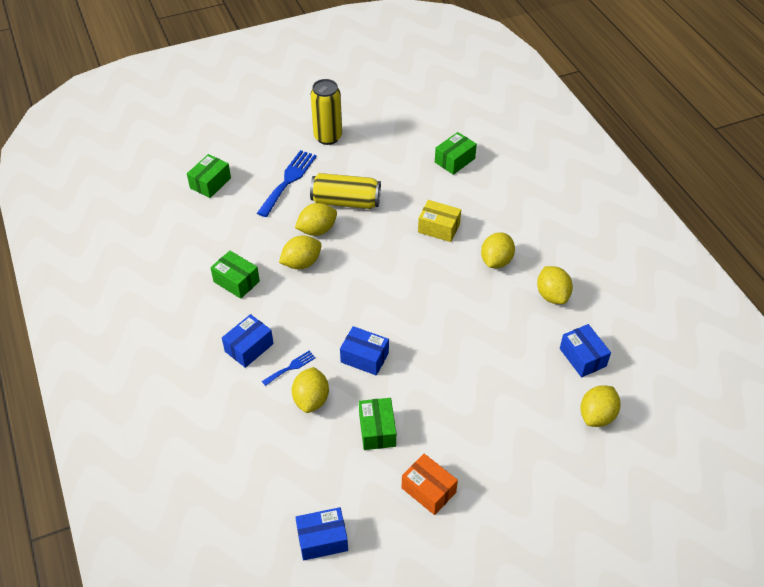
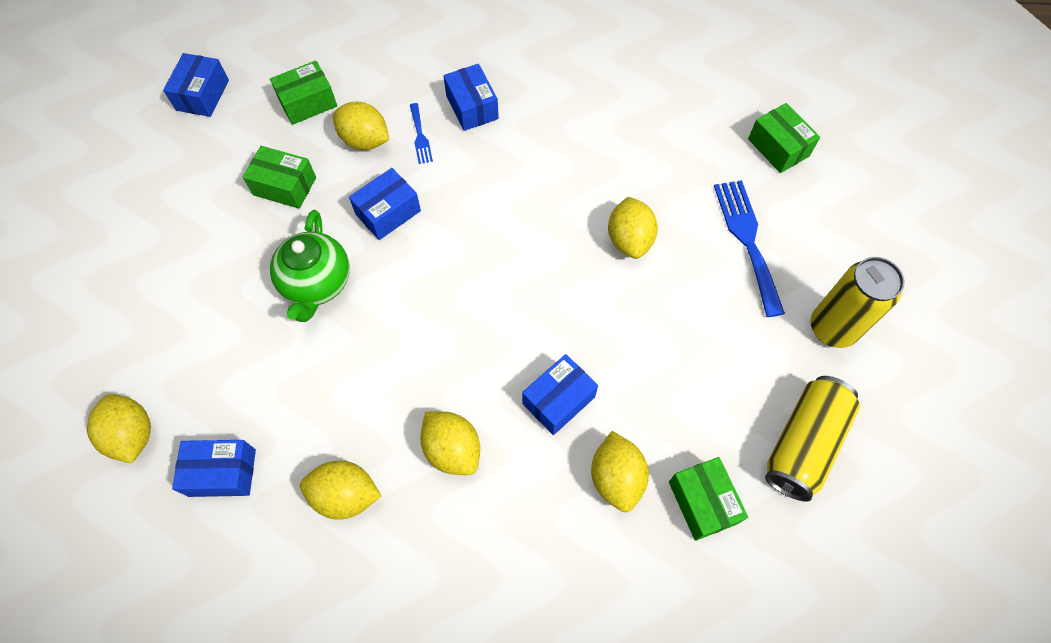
camera: 115 degrees right, 15 degrees up
green box [210,251,260,299] -> green box moved to [270,61,337,125]
blue fork [257,150,317,217] -> blue fork turned 150 degrees counterclockwise [714,180,785,317]
yellow lemon [279,236,322,269] -> yellow lemon moved to [591,431,649,512]
yellow can [310,173,381,209] -> yellow can moved to [765,376,860,502]
orange box [402,454,458,515] -> none
yellow box [418,200,461,242] -> blue box [522,354,598,435]
none -> green teapot [270,210,350,322]

